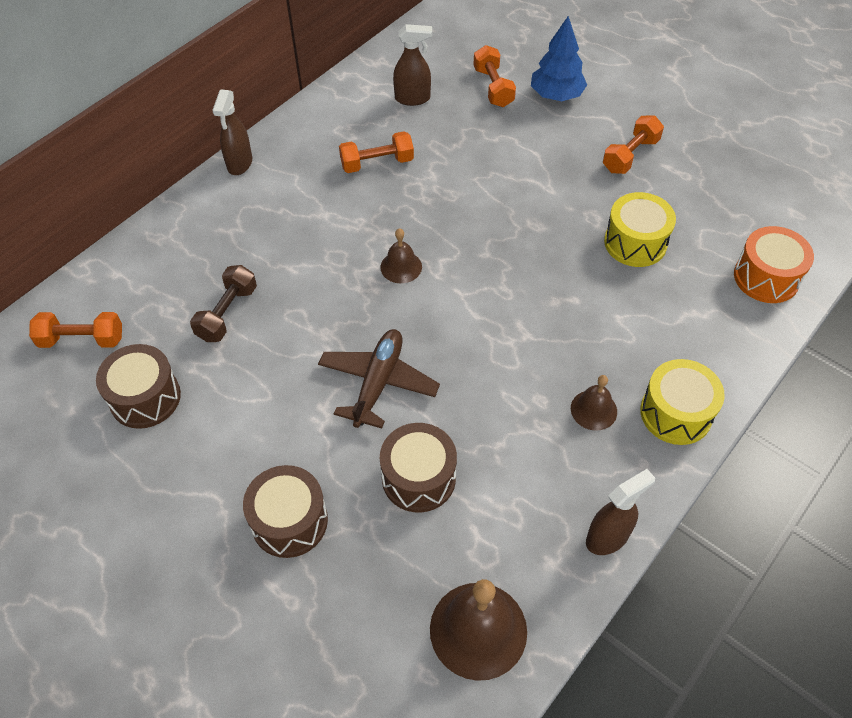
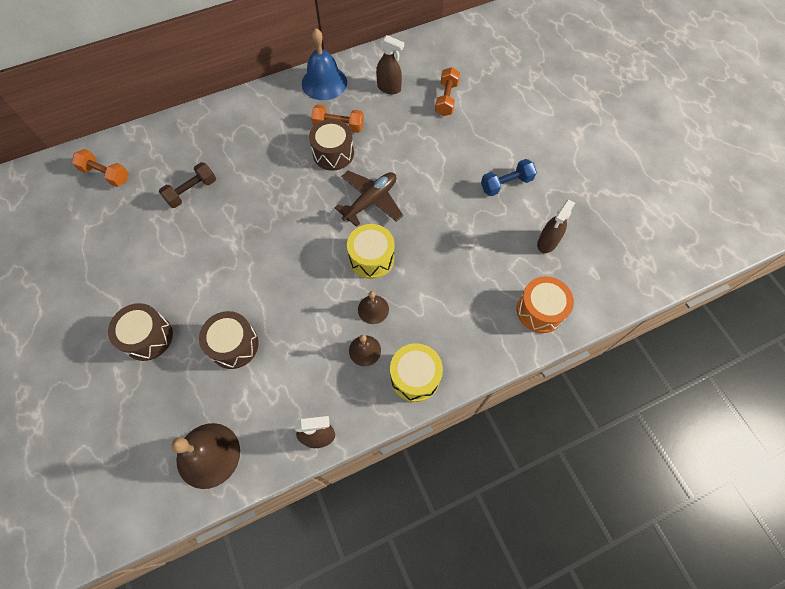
camera: 25 degrees right, 10 degrees up
brown drum [96,344,181,429] -> brown drum moved to [309,119,354,171]
brown spray bottle [212,89,252,175] -> brown spray bottle moved to [537,200,575,253]
brown plane [318,329,440,429] -> brown plane moved to [334,171,403,227]
brown bell [380,228,422,283] -> brown bell moved to [358,291,389,324]
blue tree [531,16,587,101] -> none
orange dumbbell [603,116,664,174] -> blue dumbbell [481,159,537,196]
yellow drum [604,192,676,267] -> yellow drum moved to [347,224,395,279]
none -> blue bell [302,28,347,100]

